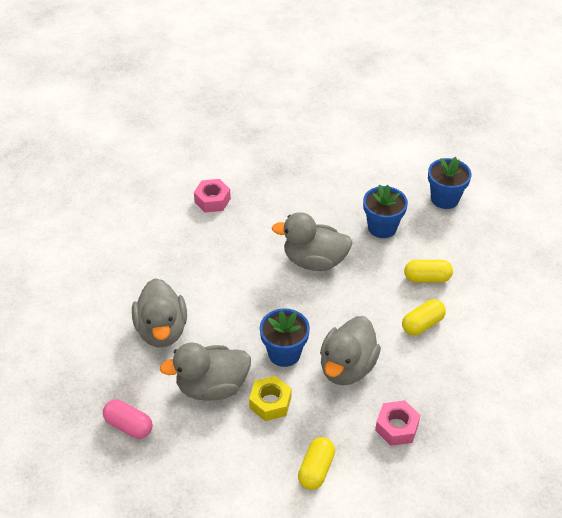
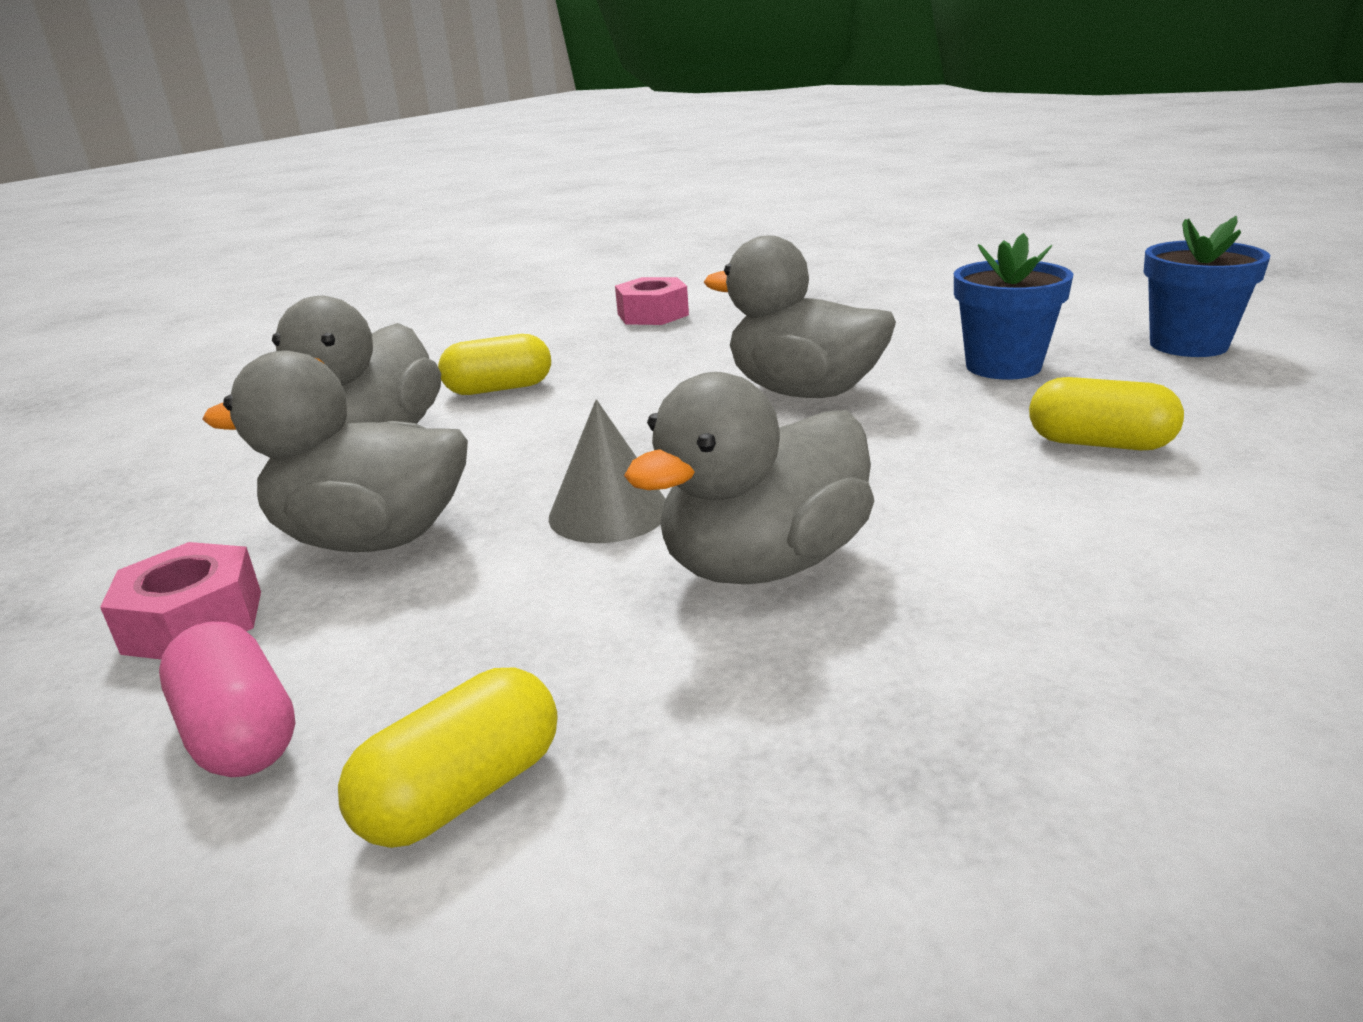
camera: 25 degrees right, 20 degrees down
pink capsule [103,399,153,439] -> pink capsule moved to [159,622,296,777]
yellow nut [249,376,291,421] -> none
blue flower pot [260,308,310,367] -> grey cone [549,399,666,543]
pink nut [375,400,420,446] -> pink nut moved to [100,542,261,659]
yellow capsule [402,299,446,336] -> yellow capsule moved to [438,334,551,395]

